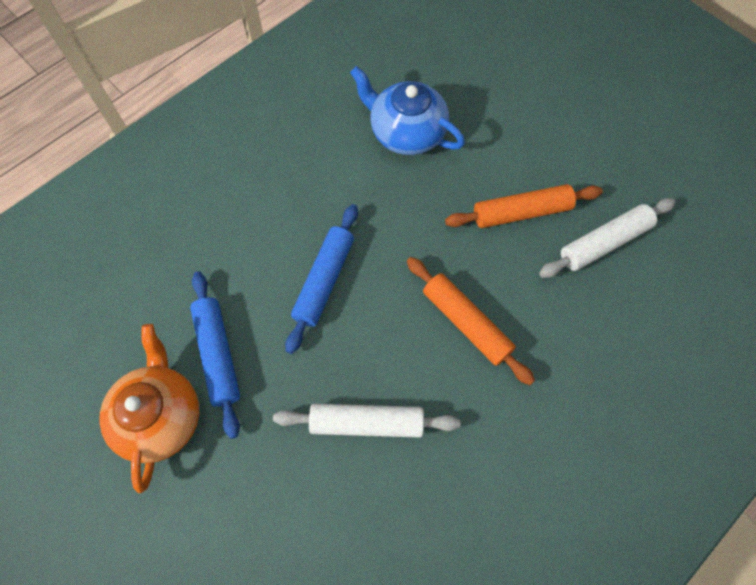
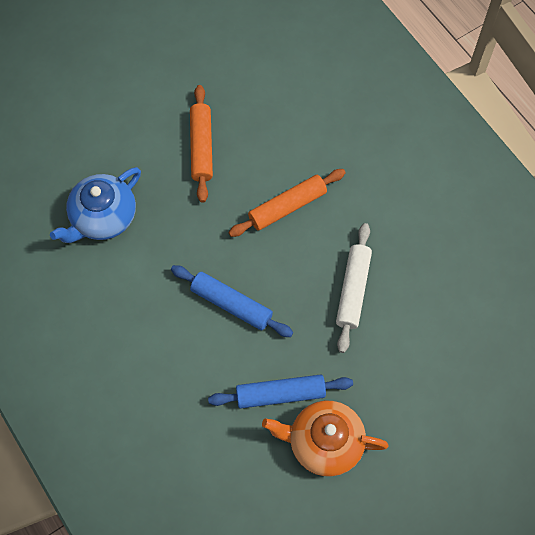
camera: 80 degrees left, 0 degrees up
white rolling pin [539,198,676,278] -> none

